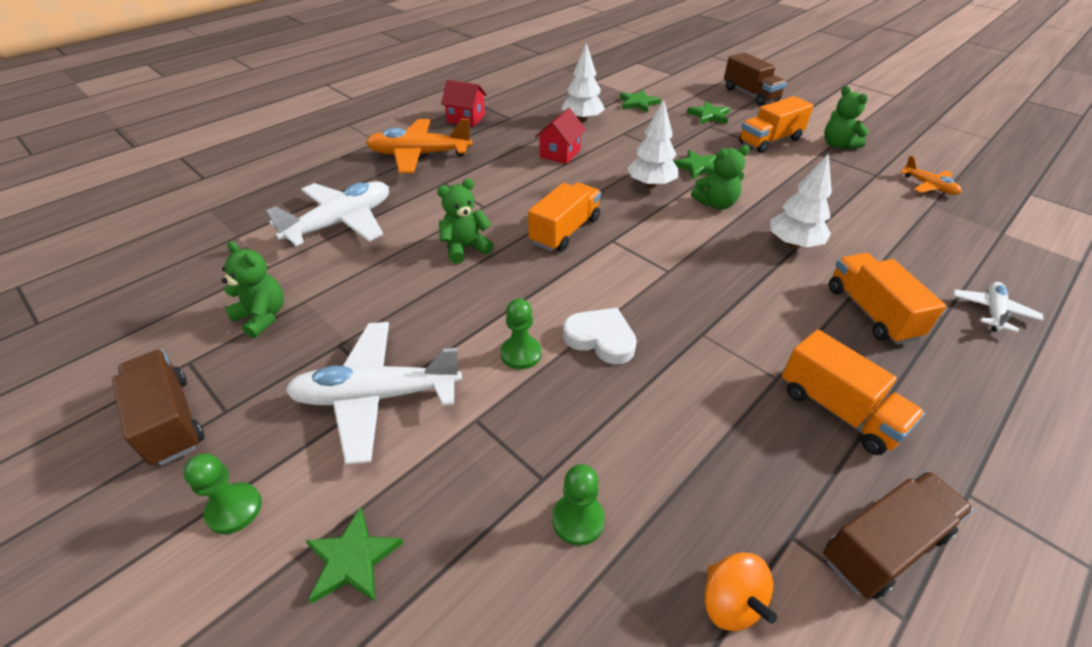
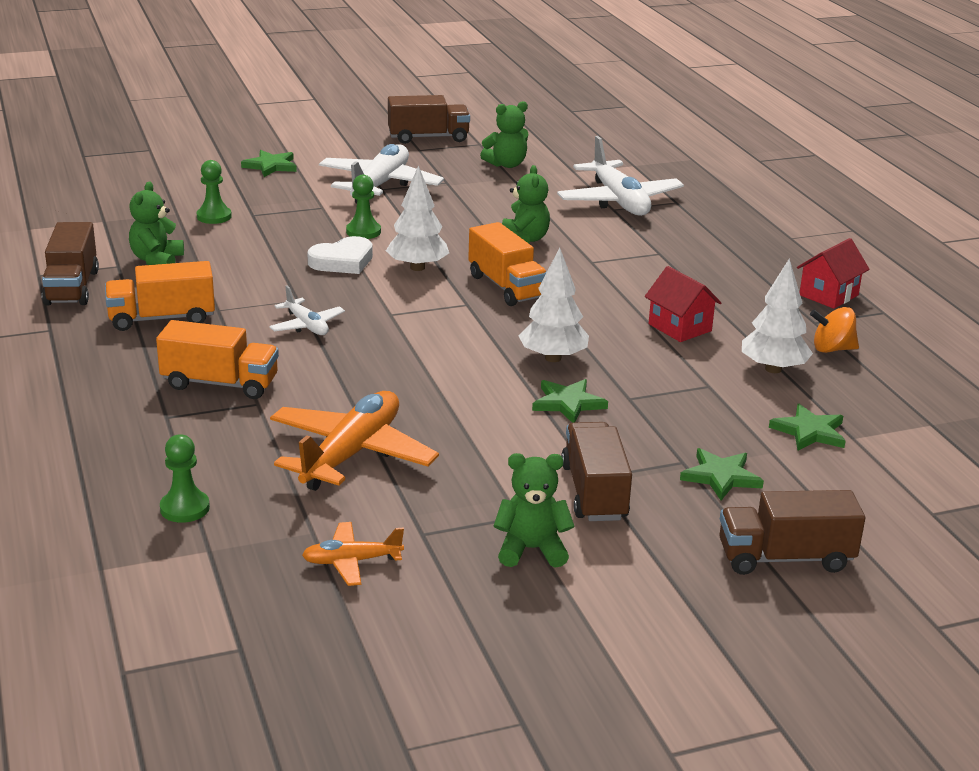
camera: 115 degrees right, 15 degrees down
green pawn [183,453,262,534] -> green pawn moved to [160,434,210,523]
orange plane [366,119,472,173] -> orange plane moved to [270,391,439,491]
green teddy bear [691,145,750,210] -> green teddy bear moved to [129,181,184,265]
orange spinning top [704,552,777,631] -> orange spinning top moved to [810,307,859,353]
orange truck [739,96,814,153] -> brown truck [561,422,632,521]
white tree [770,153,832,248] -> white tree moved to [386,165,449,271]
white plane [953,282,1044,332] -> white plane moved to [269,286,345,335]

